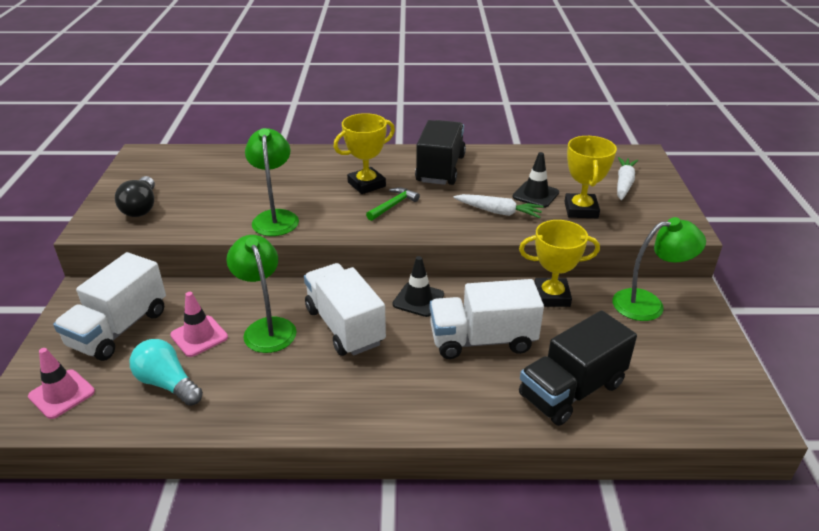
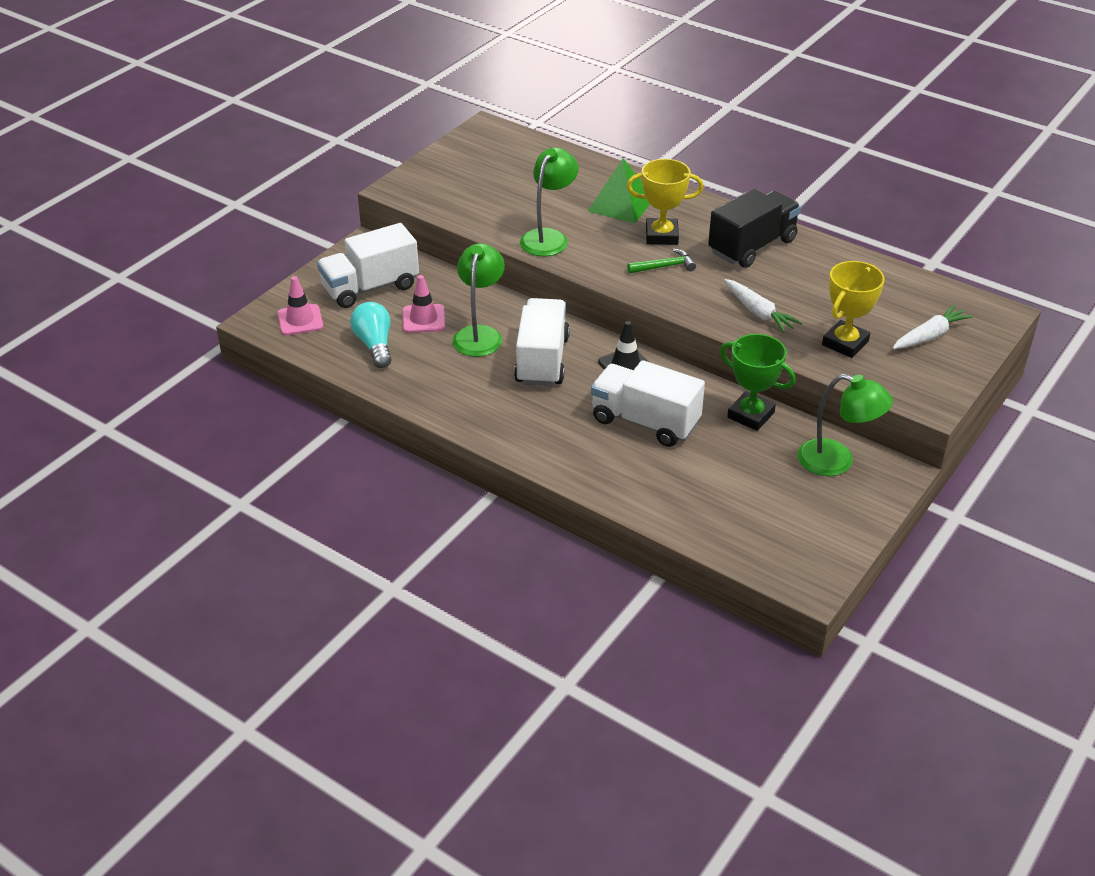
camera: 35 degrees right, 5 degrees up
black light bulb [115,176,155,217] -> none
black traffic cone [513,152,559,208] -> none
yellow trophy [519,220,600,307] -> green trophy [720,334,795,431]
black truck [519,310,637,426] -> none
none -> green pyramid [588,158,650,223]

